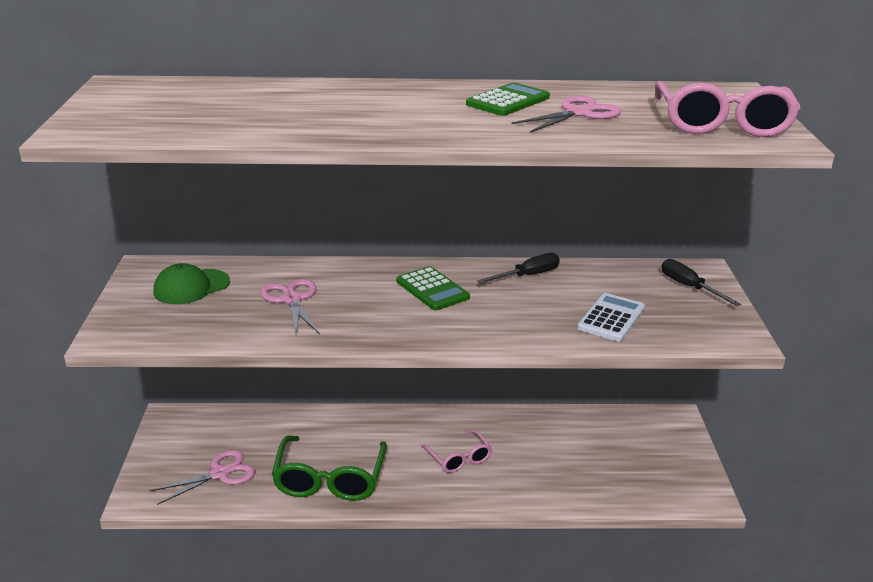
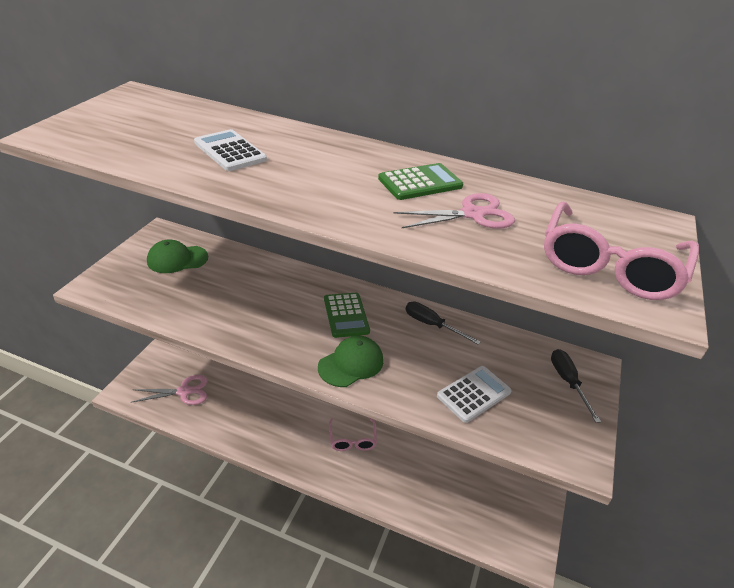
camera: 20 degrees right, 10 degrees up
pink scissors [260,279,320,335] -> none
green glasses [272,436,387,501] -> none
black screwdriver [477,253,560,283] -> black screwdriver turned 135 degrees counterclockwise [406,301,481,345]
none -> white calculator [194,129,267,171]
none -> green cap [318,336,383,387]

